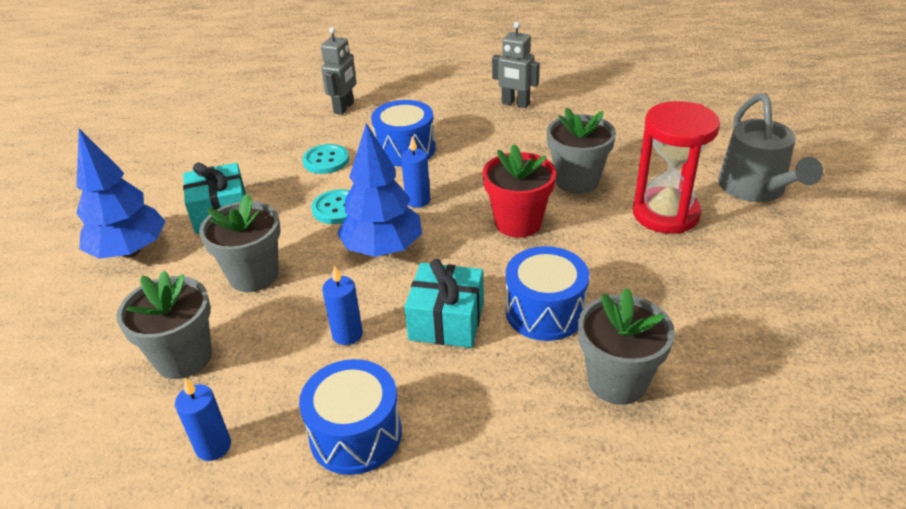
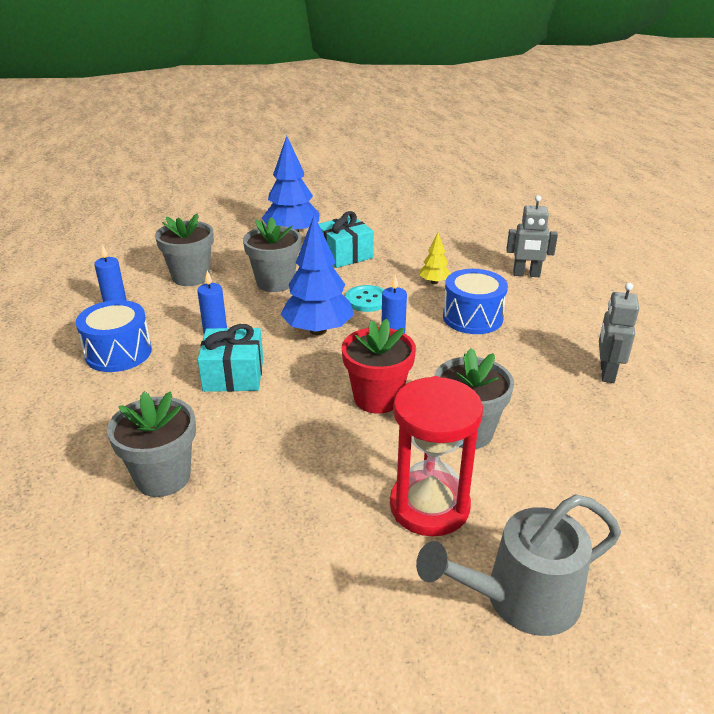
camera: 75 degrees right, 5 degrees down
turquoise button [302,144,349,174] -> yellow tree [420,233,451,284]
blue drum [506,246,589,341] -> none

